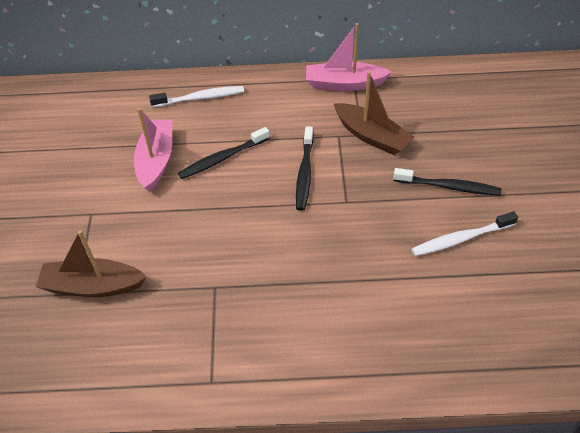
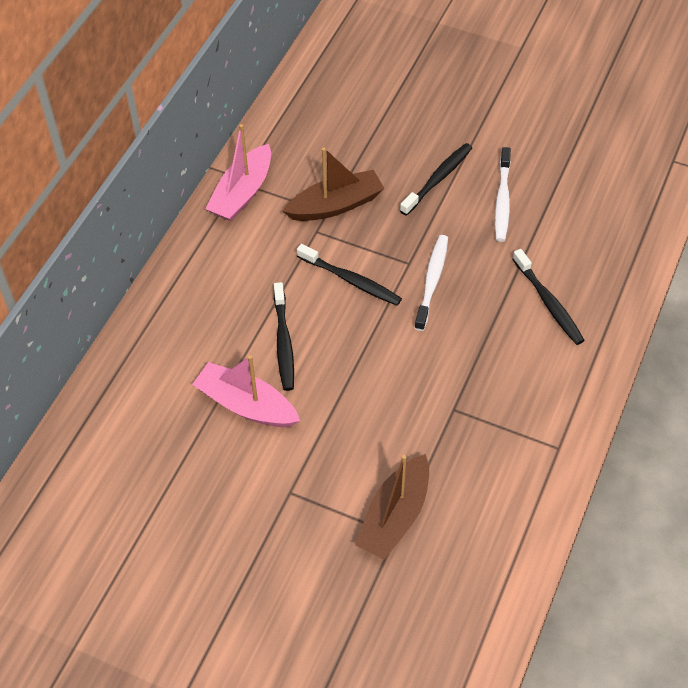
camera: 65 degrees left, 5 degrees up
white toothbrush [149,86,244,107] -> white toothbrush moved to [414,235,448,331]
none -> black toothbrush [513,249,585,345]

